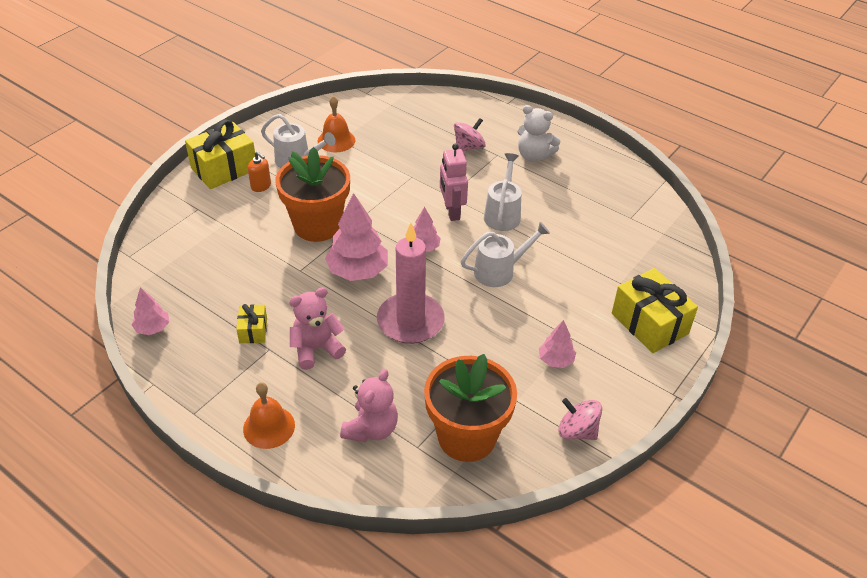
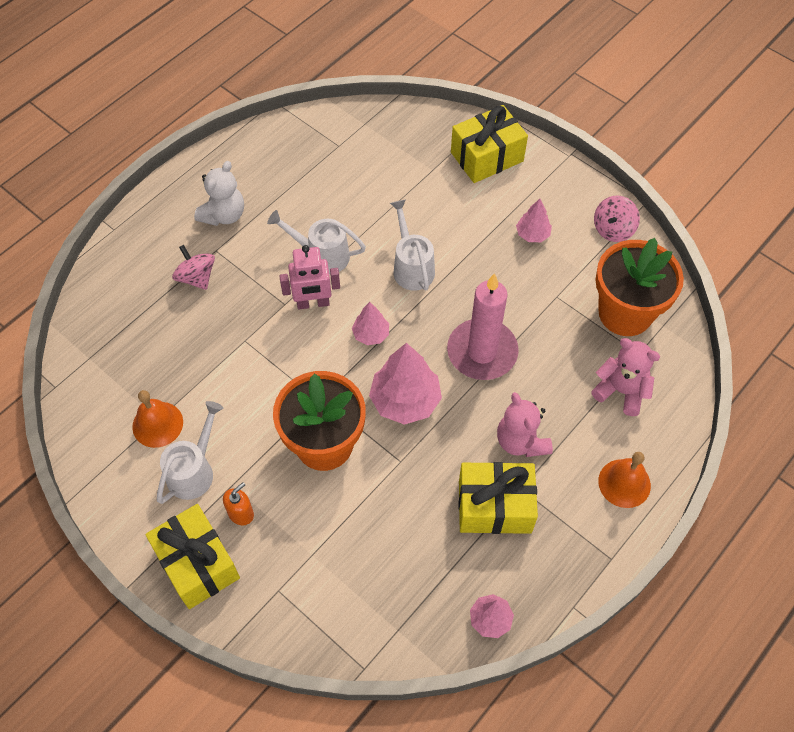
camera: 85 degrees left, 15 degrees up
yellow gift [236,304,267,343] -> yellow gift [458,462,538,534], size x1.96

